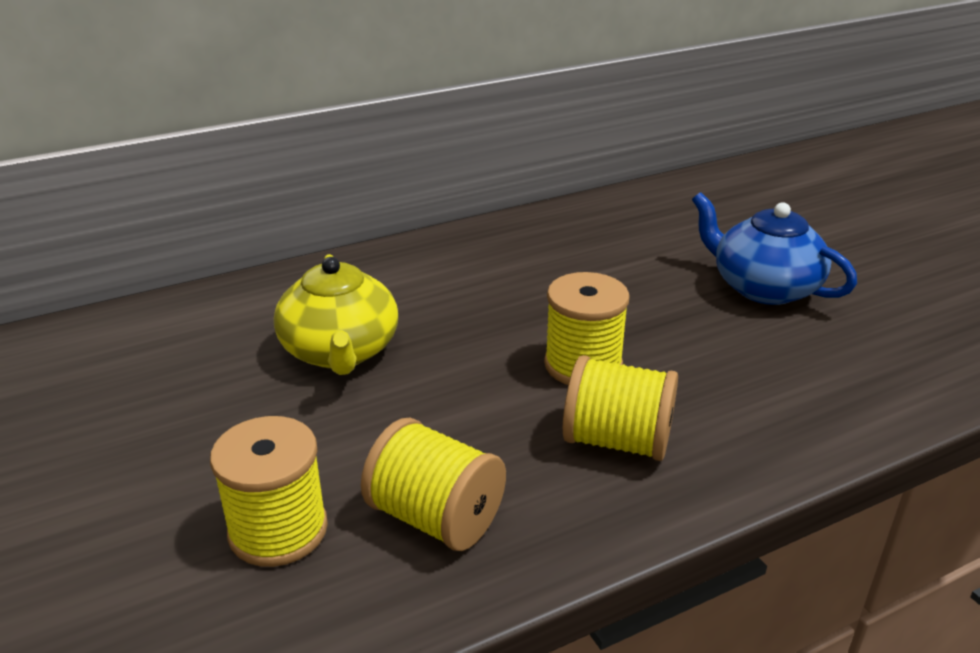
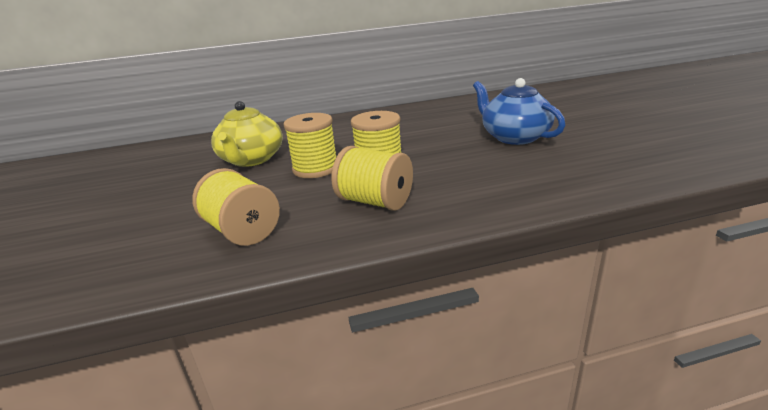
camera: 15 degrees right, 5 degrees down
yellow spool [210,416,328,567] -> yellow spool moved to [284,113,336,178]

